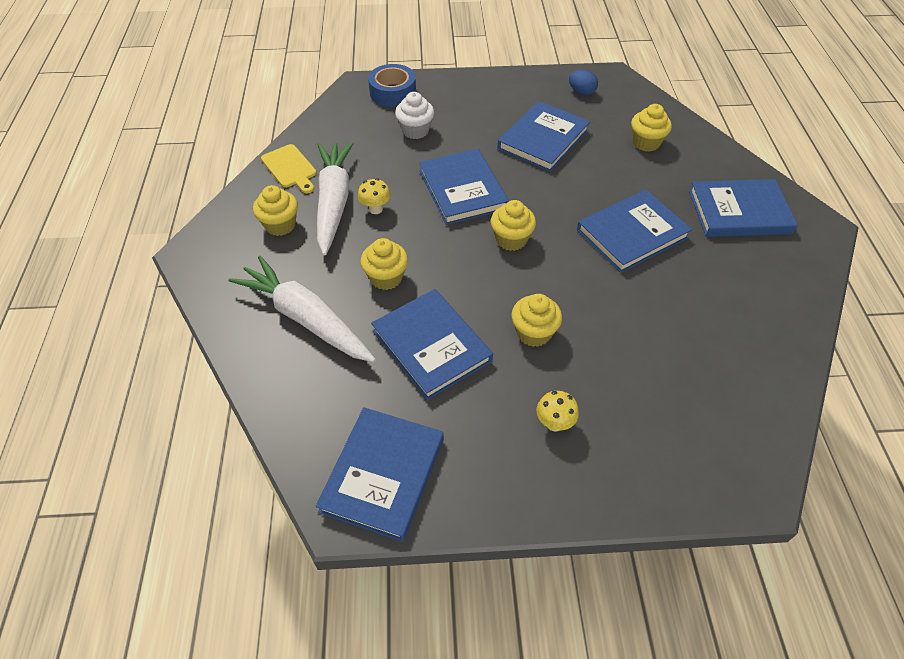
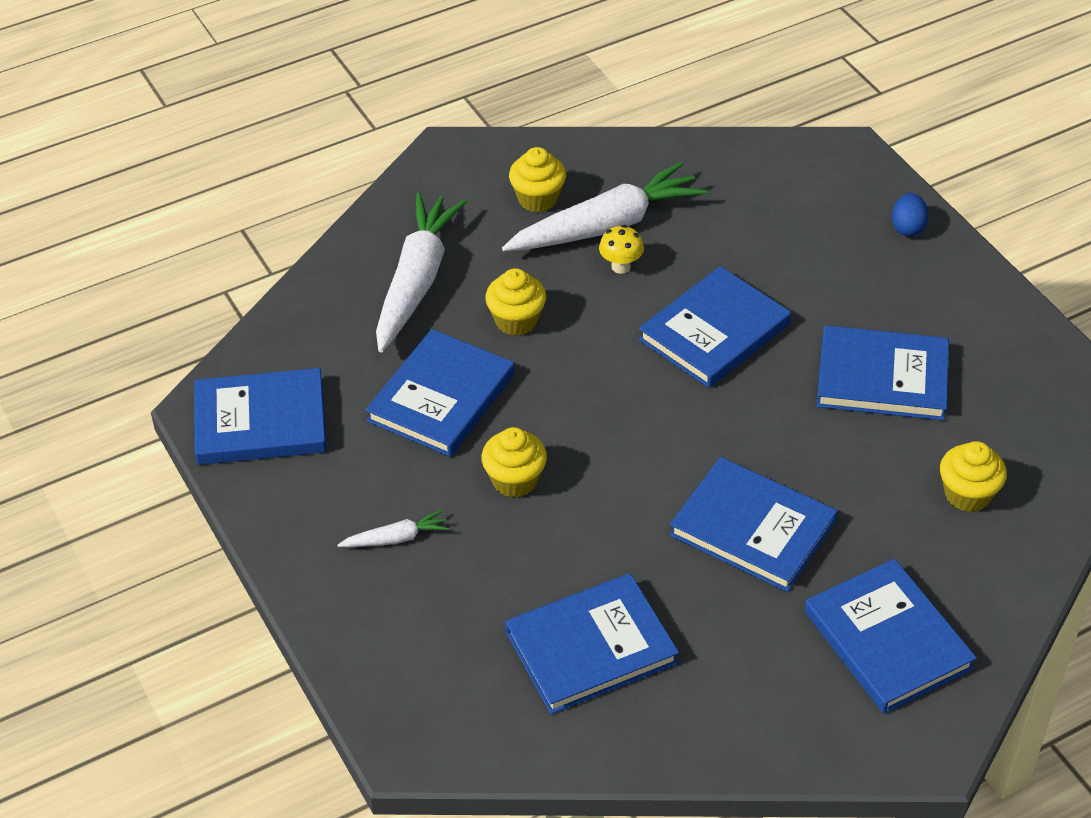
camera: 65 degrees right, 5 degrees down
yellow cutting board [261,144,316,193] -> none
blue tape [368,64,416,107] -> none
white cupcake [395,92,434,139] -> none
yellow cupcake [491,200,536,251] -> none
yellow mushroom [537,391,579,432] -> white carrot [338,509,449,547]
blue egg [569,70,598,95] -> blue egg moved to [892,193,929,237]
none -> blue book [505,573,679,714]

